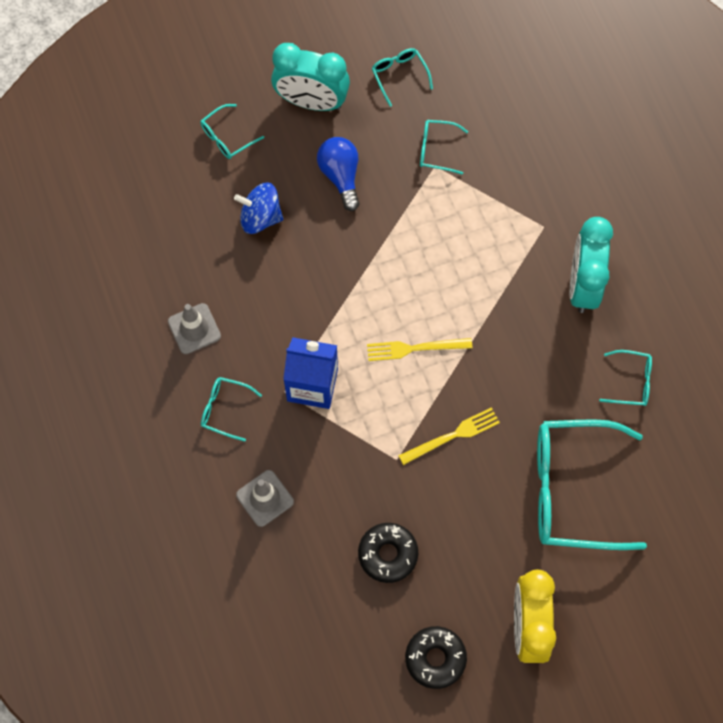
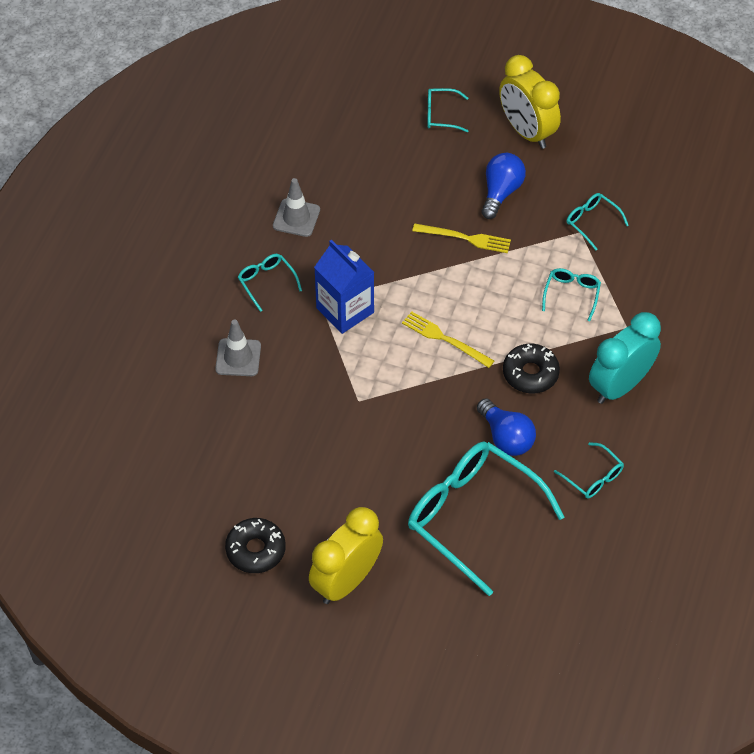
camera: 40 degrees right, 15 degrees down
blue spinning top [234,182,283,234] -> none
turquoise clock [271,43,350,111] -> yellow clock [499,55,561,149]
black donut [358,523,418,583] -> black donut moved to [503,344,560,394]
turquoise glasses [372,48,433,107] -> turquoise glasses moved to [542,268,601,322]
yellow fork [398,407,500,465] -> yellow fork moved to [412,223,511,253]
none -> blue light bulb [477,398,536,456]

